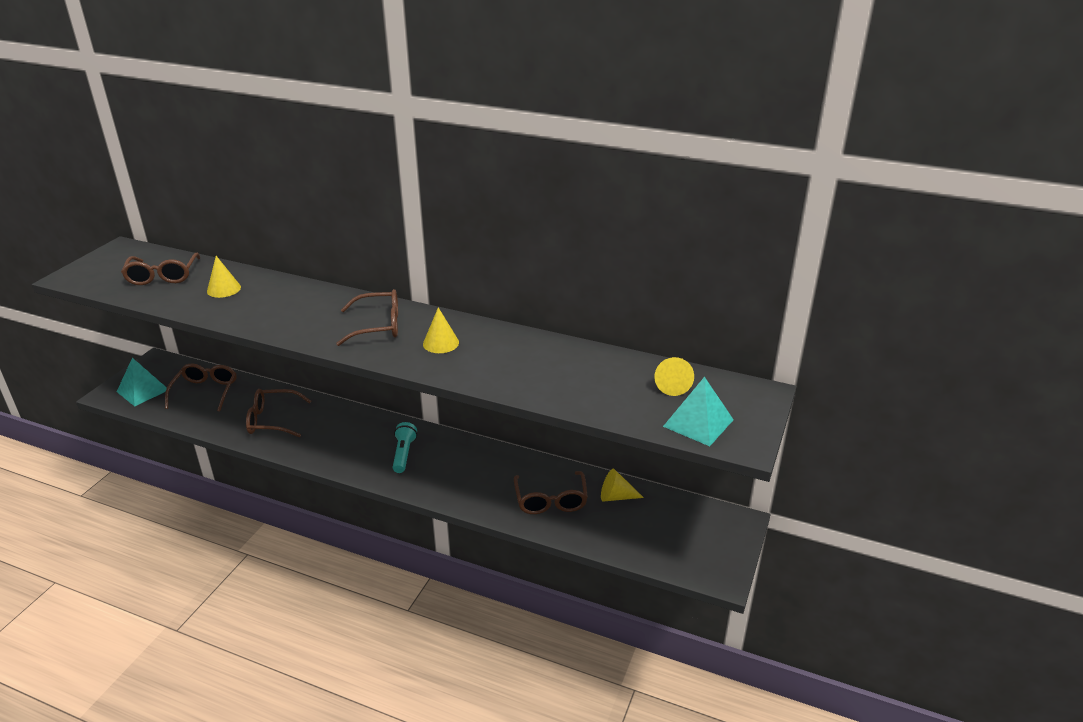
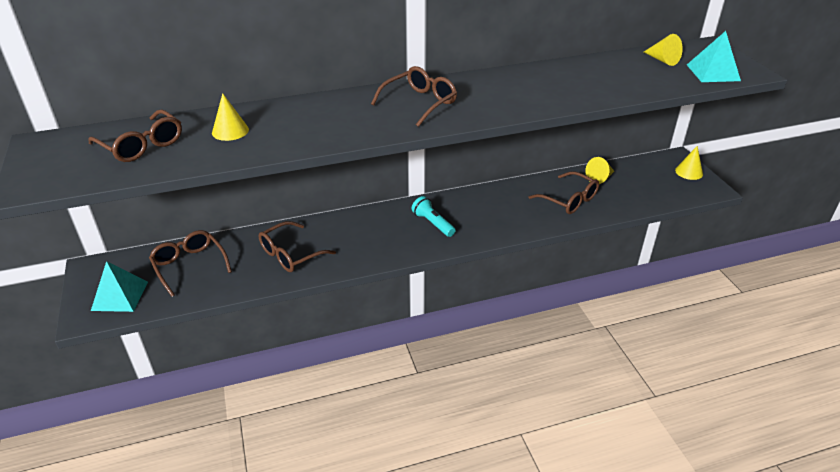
camera: 40 degrees left, 5 degrees up
yellow cone [423,307,459,353] -> yellow cone moved to [675,146,703,180]

